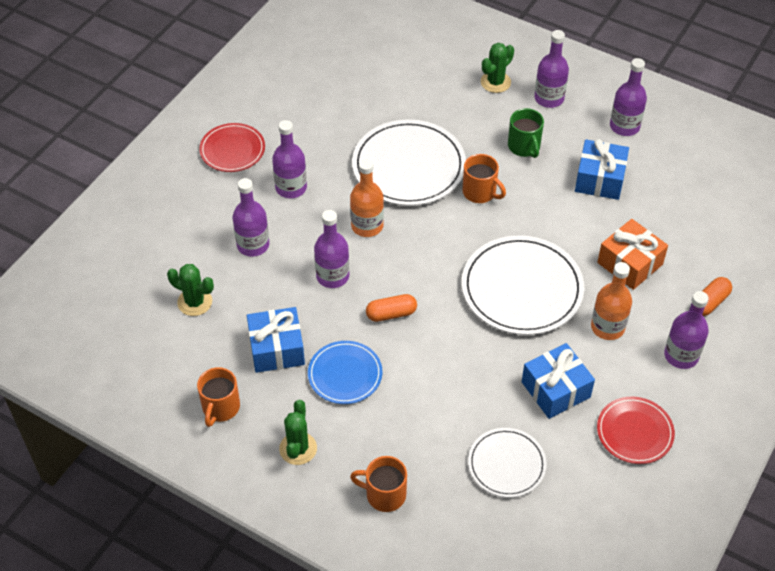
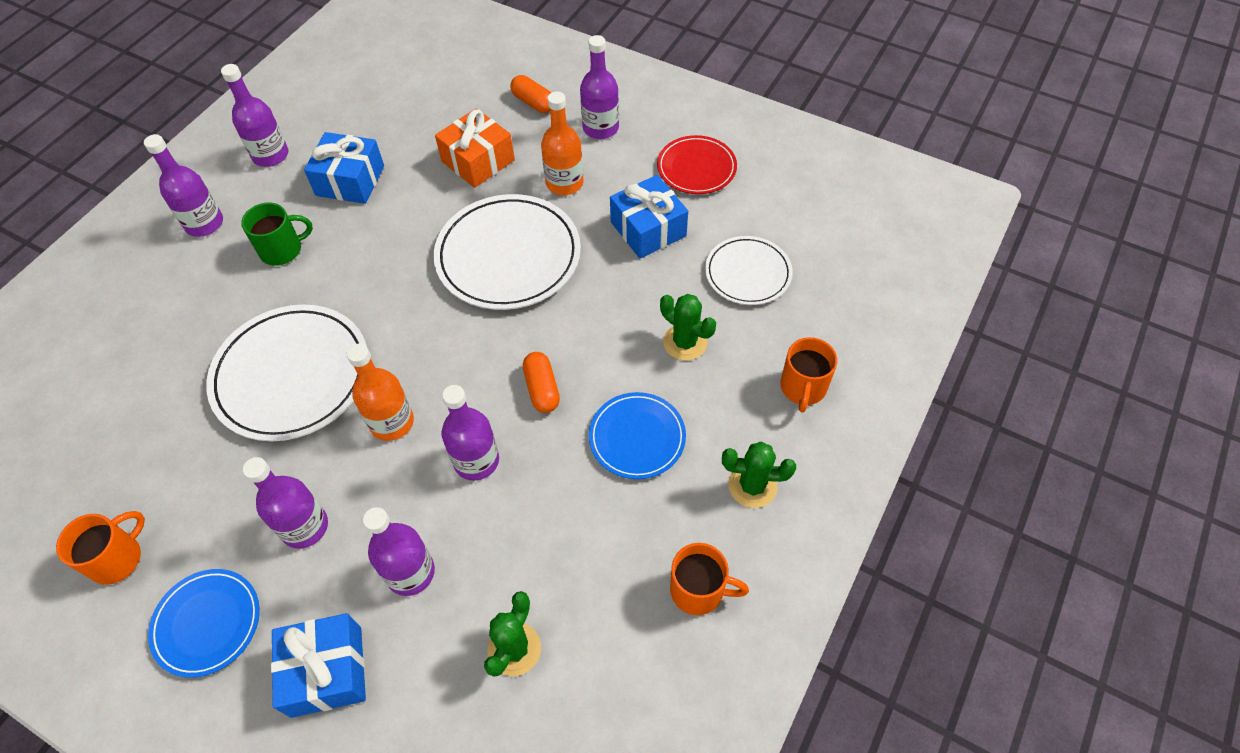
camera: 90 degrees left, 5 degrees up
red plate [199,123,265,172] -> blue plate [148,569,260,678]
blue gift [247,307,305,373] -> blue gift moved to [271,613,366,718]
orange mug [463,154,506,203] -> orange mug moved to [56,511,145,585]
green cactus [481,43,514,93] -> green cactus moved to [660,294,716,361]

